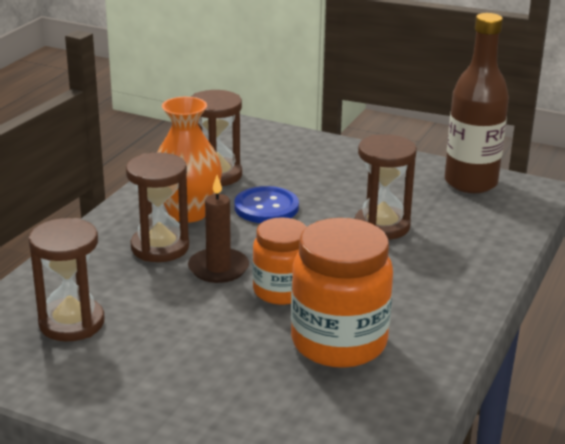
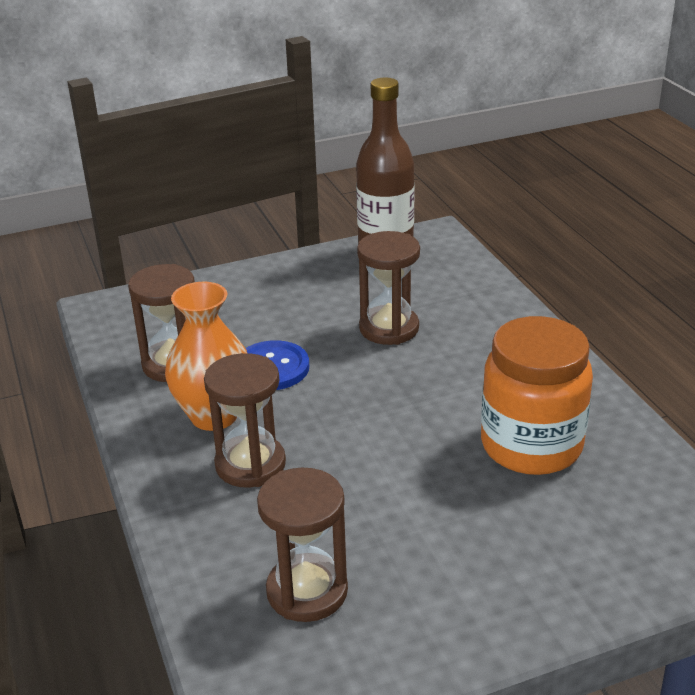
camera: 45 degrees left, 5 degrees up
brown candle [188,175,249,283] -> none
orange jar [253,217,306,305] -> none

